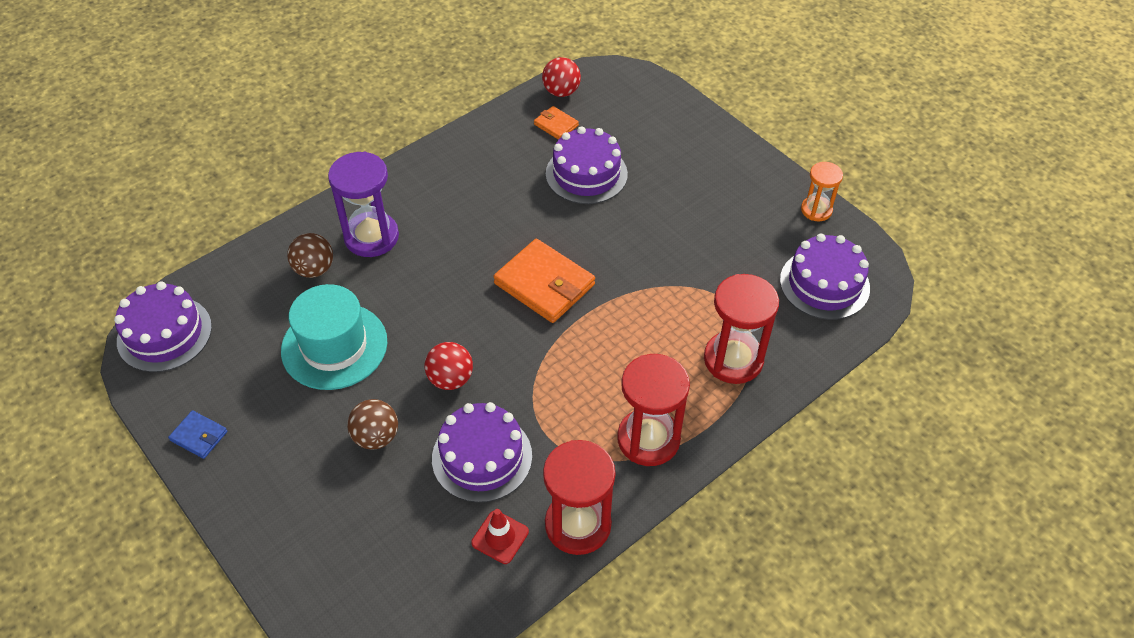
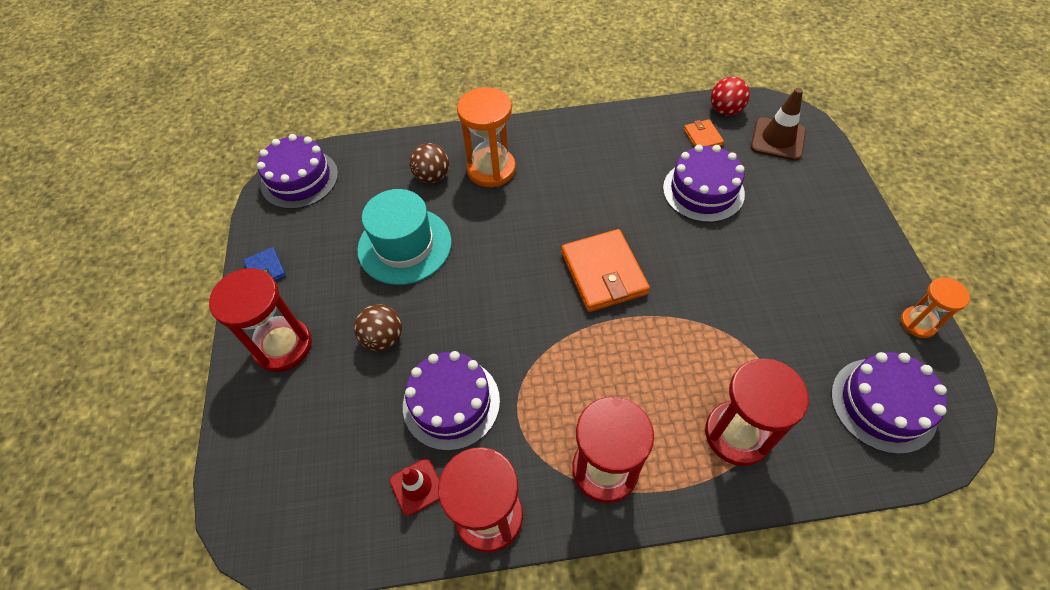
camera: 35 degrees right, 5 degrees up
purple hourglass [328,152,399,257] -> orange hourglass [457,87,516,187]
red ball [425,342,473,390] -> none
none -> red hourglass [209,268,312,372]
none -> brown traffic cone [751,88,806,161]

